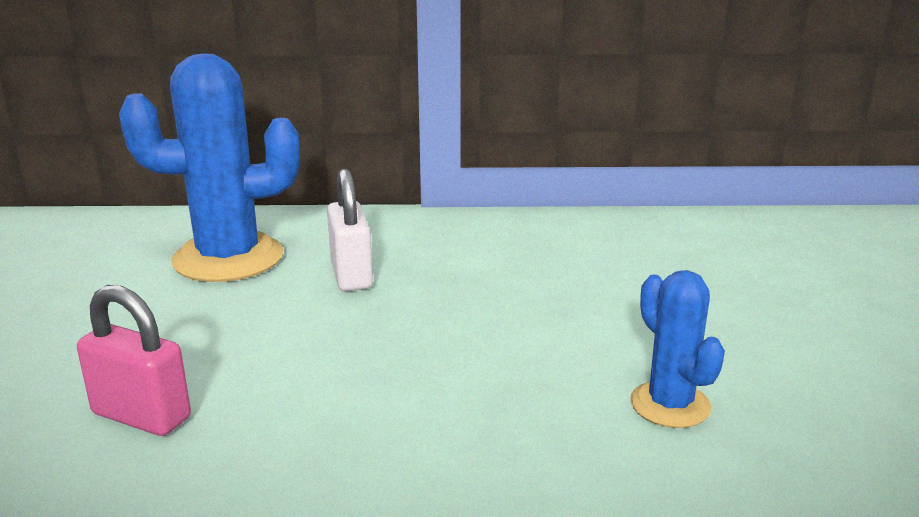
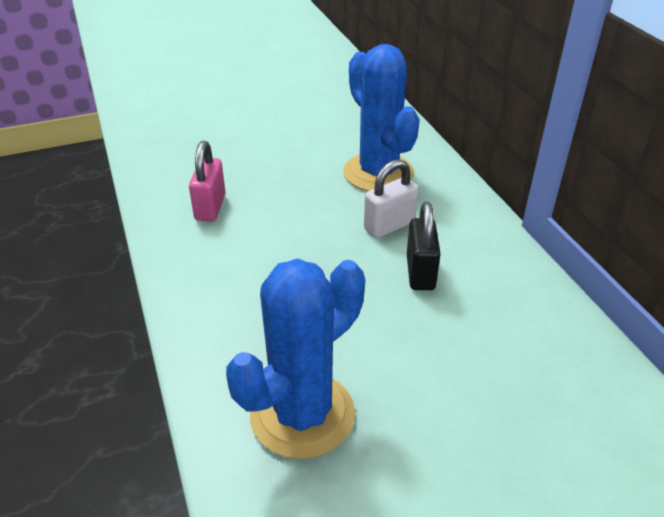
camera: 70 degrees right, 15 degrees up
blue cactus [630,270,725,428] -> blue cactus [226,259,365,459], size x1.86
none -> black padlock [407,202,441,290]

